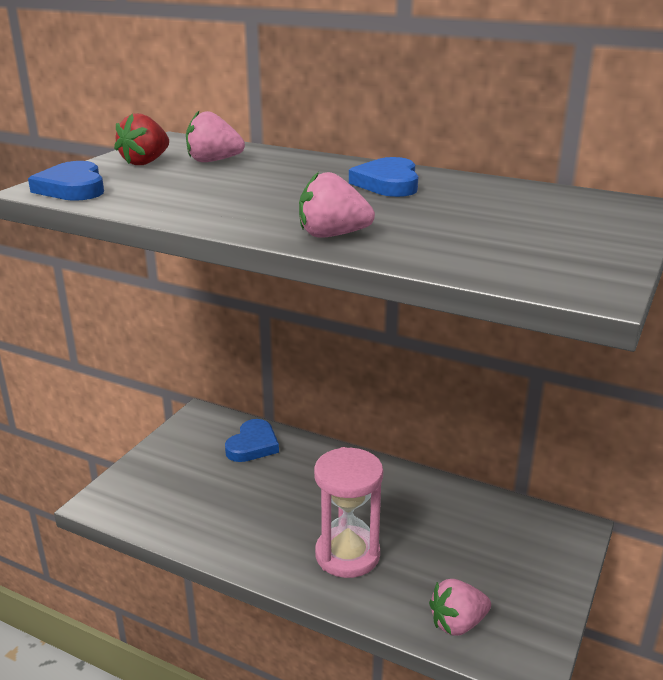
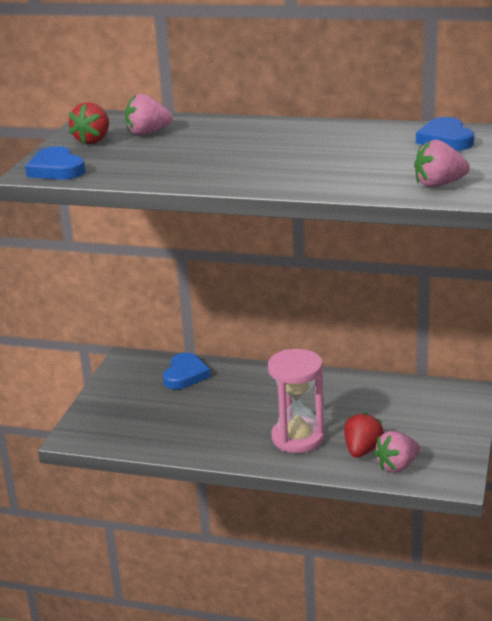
camera: 10 degrees left, 0 degrees up
pink strawberry [299,172,375,238] -> pink strawberry moved to [414,140,470,188]
blue heart [349,157,418,197] -> blue heart moved to [416,117,474,151]
none -> red strawberry [344,412,384,458]

